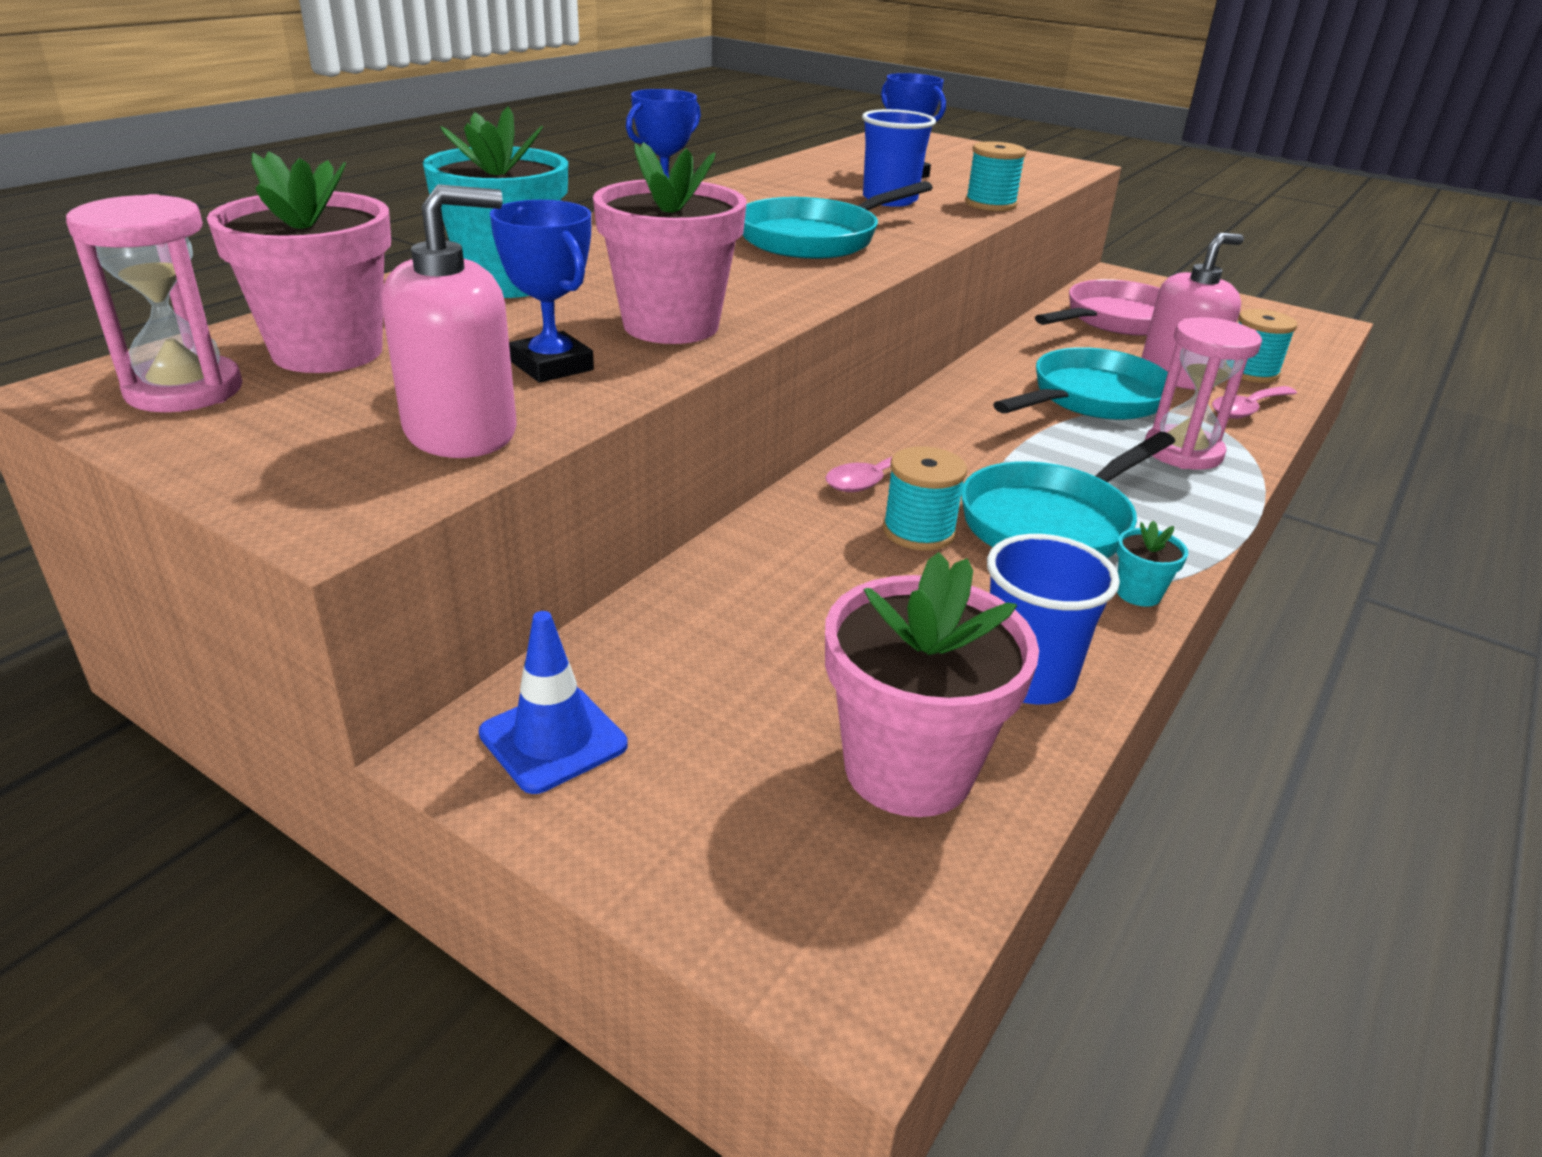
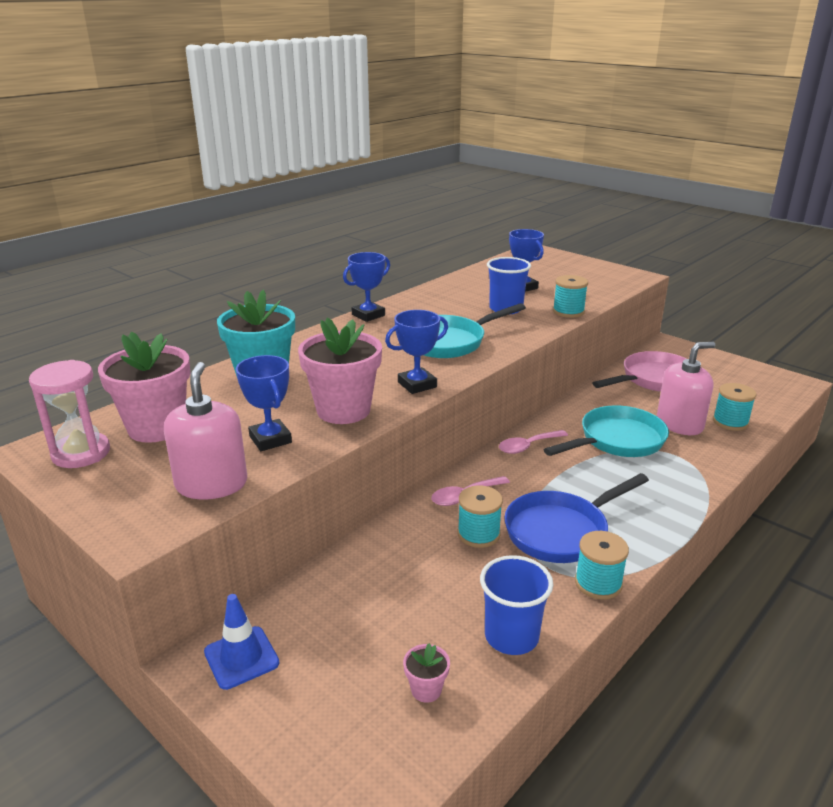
camera: 10 degrees right, 5 degrees down
pink soap dispenser [382,184,517,458] -> pink soap dispenser turned 75 degrees counterclockwise [164,362,247,499]
pink flower pot [825,552,1039,817] -> pink flower pot [403,643,450,703], size x0.43
turquoise pan [961,432,1175,558] -> blue pan [504,473,649,563]
turquoise flower pot [1116,521,1188,607] -> turquoise spool [575,531,629,600]
pink hourglass [1145,317,1262,470] -> none
pink spoon [1212,386,1297,419] -> pink spoon moved to [499,430,568,454]
none -> blue trophy [385,310,448,394]

